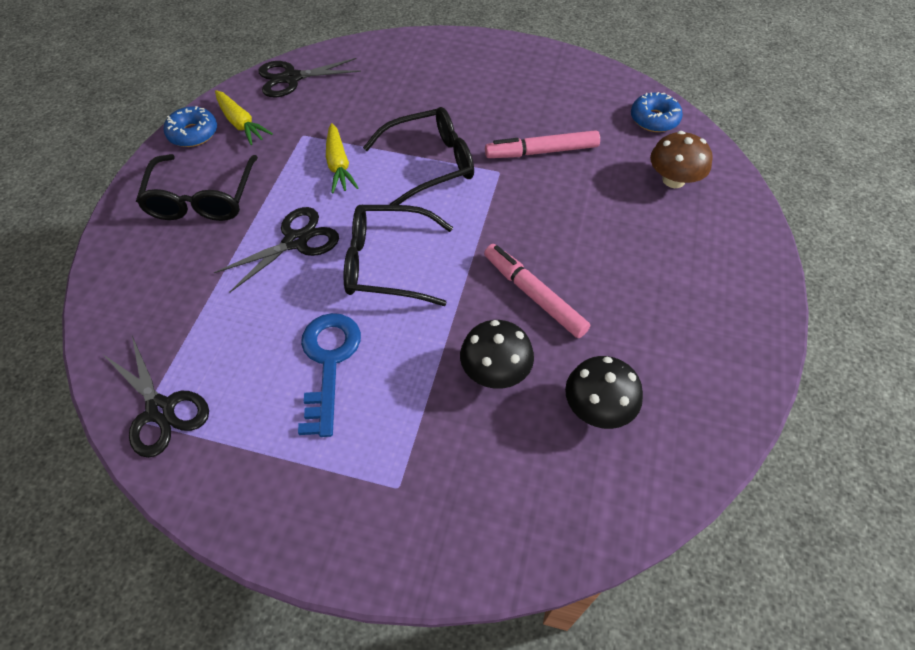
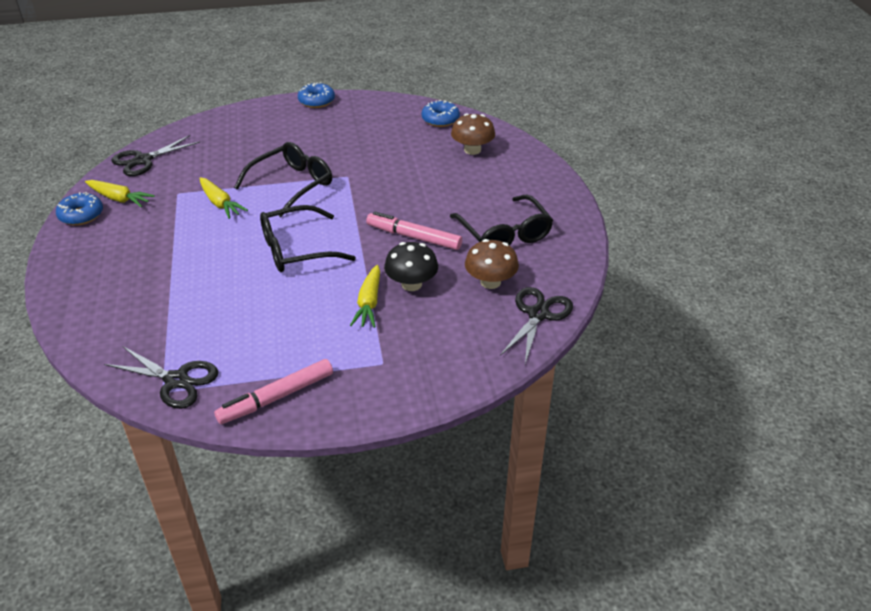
camera: 25 degrees left, 15 degrees down
black glasses [136,154,258,221] -> black glasses moved to [450,195,553,246]
black scissors [214,207,339,293] -> black scissors moved to [500,287,573,364]
blue key [298,313,361,437] -> none
pink marker [485,130,600,158] -> pink marker moved to [214,359,333,424]
black mushroom [565,356,643,429] -> brown mushroom [465,239,519,289]
none -> blue donut [298,82,335,108]
none -> yellow carrot [350,265,380,328]

